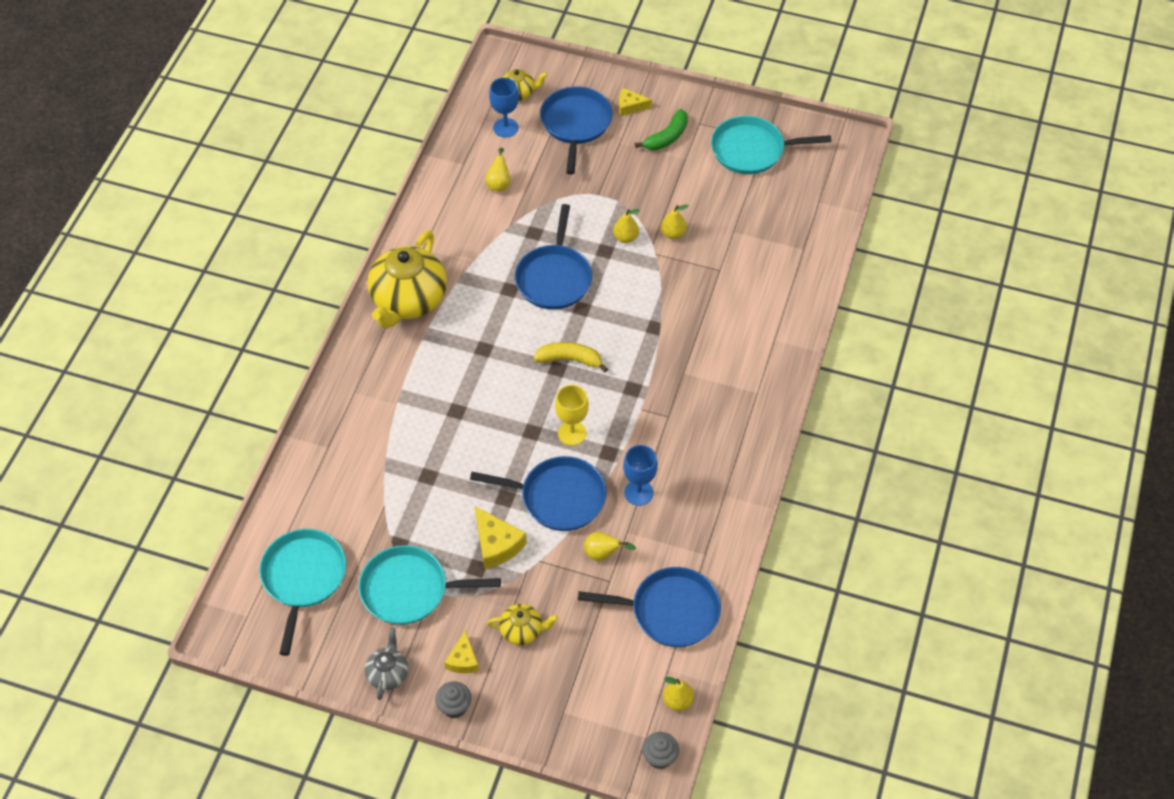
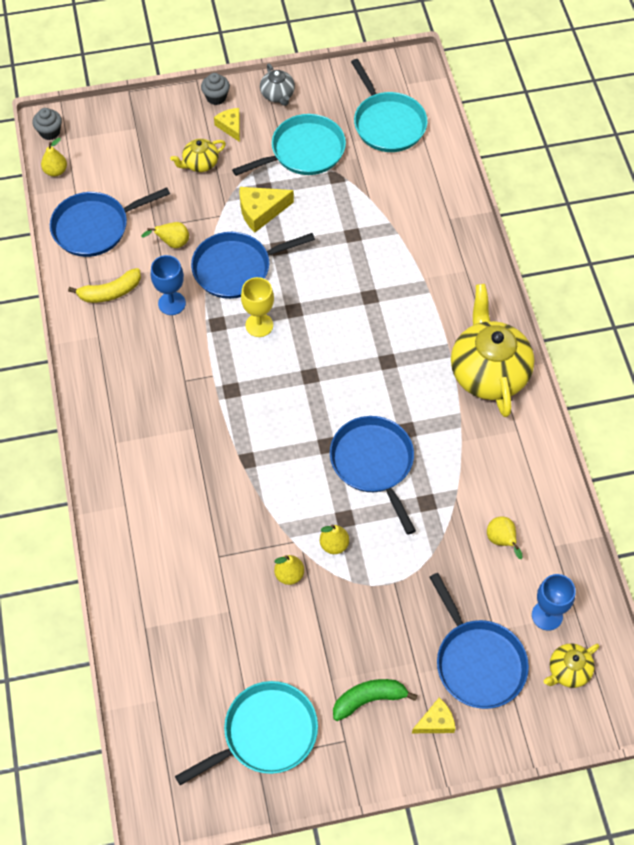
camera: 150 degrees right, 5 degrees up
yellow cheese [475,506,527,569] -> yellow cheese turned 45 degrees counterclockwise [240,187,294,233]
yellow banana [534,342,608,372] -> yellow banana moved to [68,268,141,303]
green banana [635,109,688,150] -> green banana turned 60 degrees clockwise [333,679,417,721]

